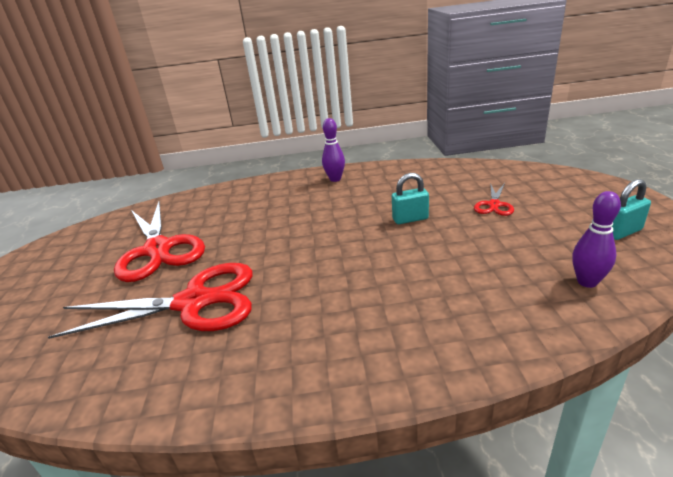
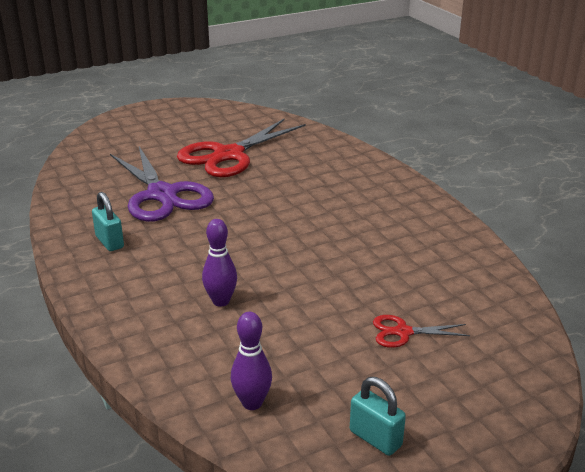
camera: 65 degrees right, 0 degrees up
red scissors [48,263,253,339] -> purple scissors [110,147,214,222]
purple bowling pin [322,118,345,182] -> purple bowling pin moved to [202,219,237,307]
turquoise padlock [392,173,429,224] -> turquoise padlock moved to [92,192,124,251]

